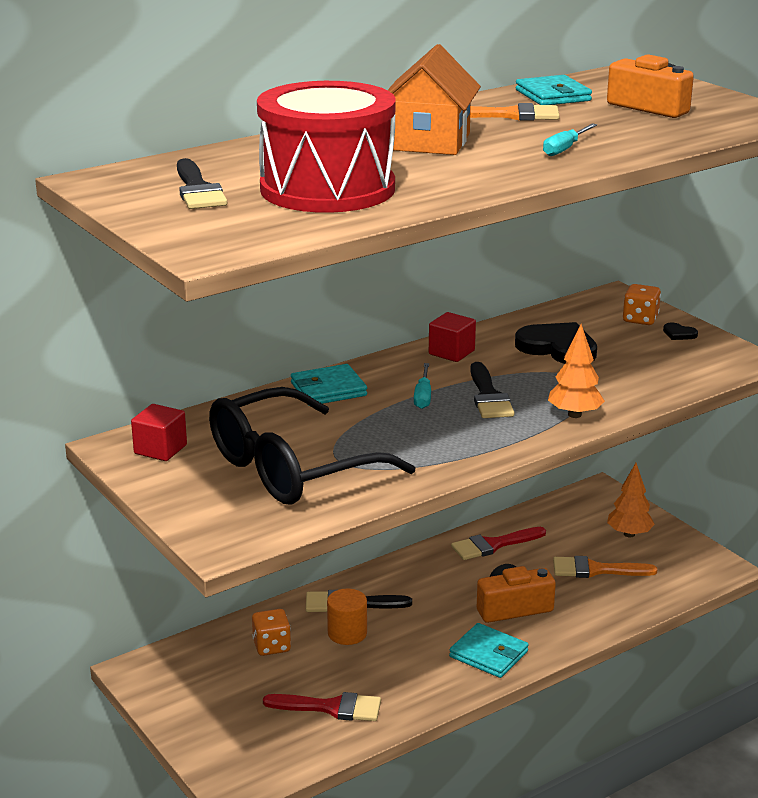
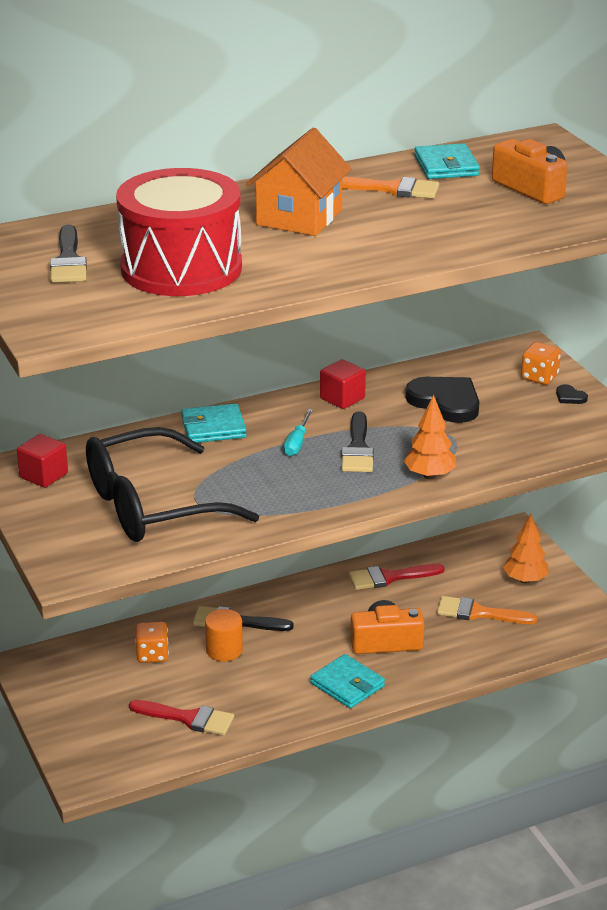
camera: 10 degrees right, 5 degrees up
turquoise screwdriver [543,123,597,156] -> none

